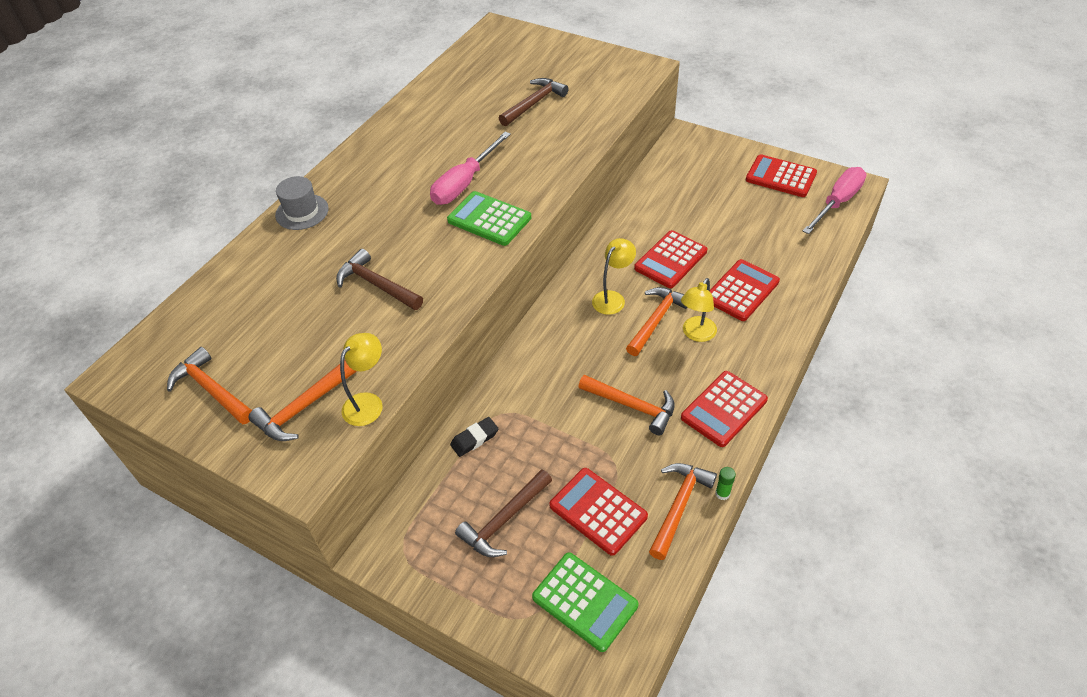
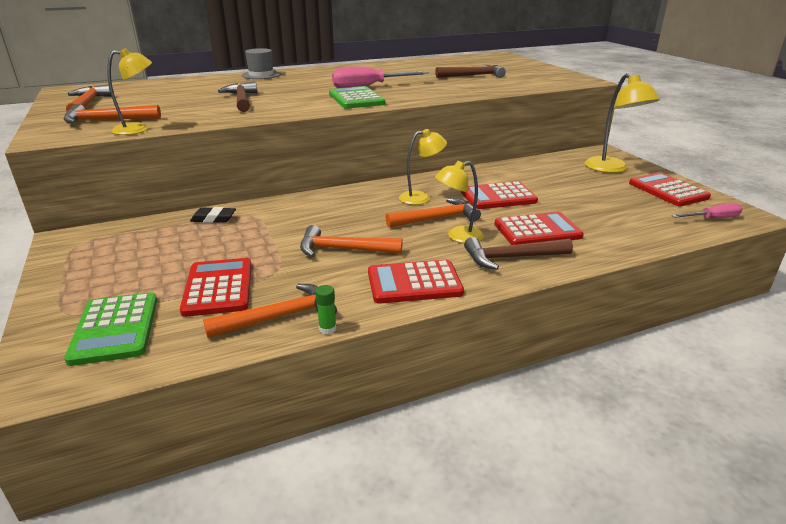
camera: 35 degrees right, 20 degrees down
brown hammer [455,469,552,557] -> brown hammer moved to [464,237,573,270]
orange hammer [578,375,675,435] -> orange hammer turned 120 degrees clockwise [300,225,402,257]
pink screwdriver [803,167,866,234] -> pink screwdriver [672,203,743,218], size x0.60
none -> yellow lamp [585,73,660,173]

